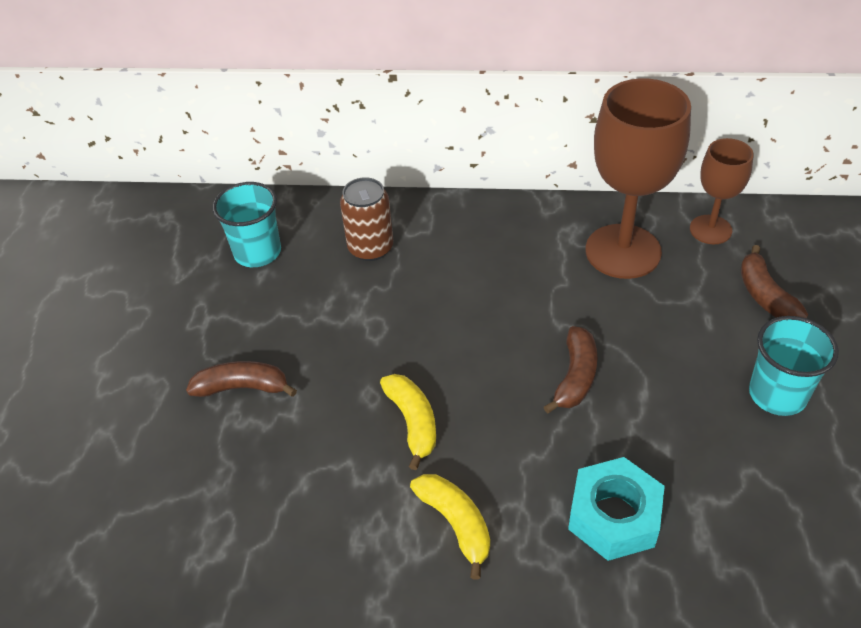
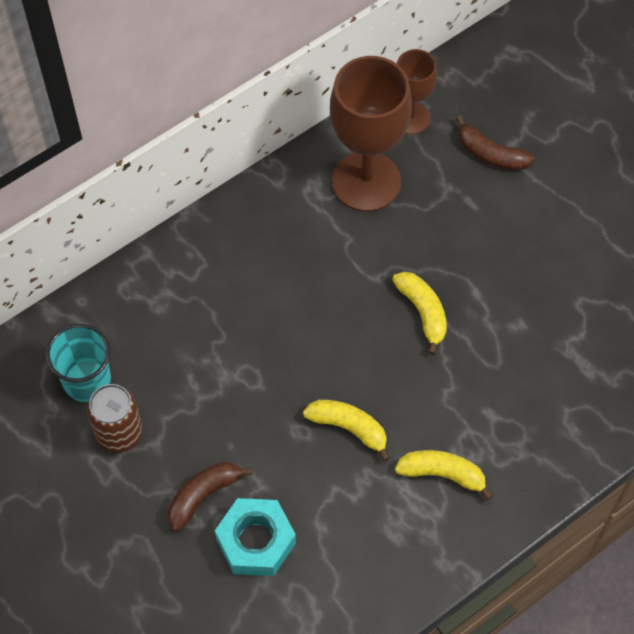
camera: 45 degrees left, 15 degrees up
brown can [340,177,393,261] -> brown can moved to [87,384,143,453]
brown banana [544,326,597,414] -> yellow banana [392,272,447,355]
turquoise nut [568,457,665,561] -> turquoise nut moved to [215,498,296,576]
turquoise cup [749,316,839,416] -> none

